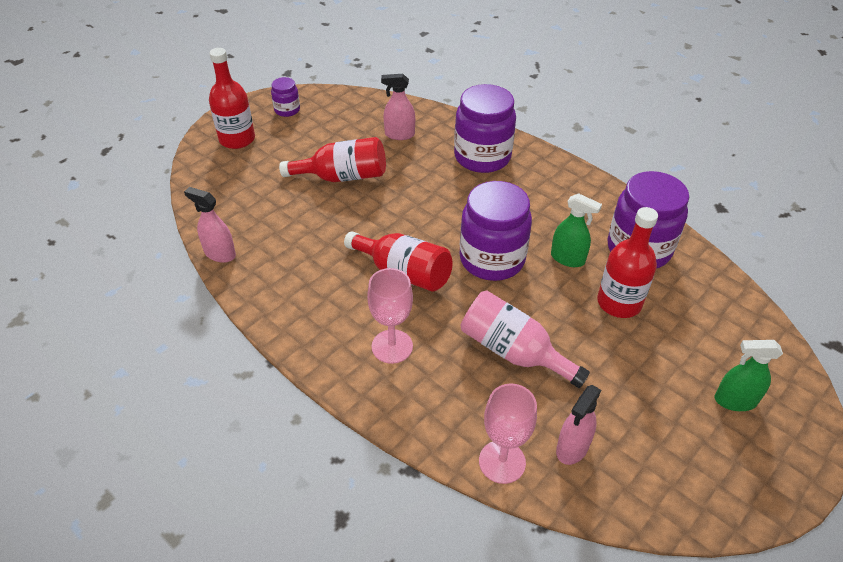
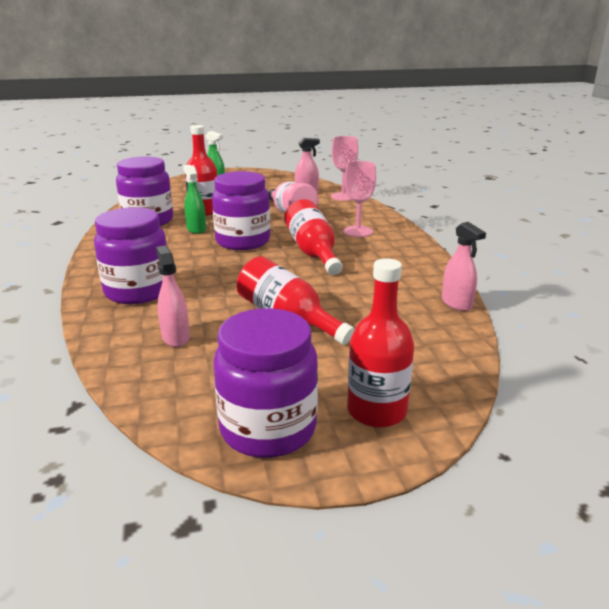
camera: 145 degrees left, 20 degrees down
purple jar [271,77,300,117] -> purple jar [213,308,318,458], size x2.06
pink spray bottle [381,74,415,140] -> pink spray bottle turned 150 degrees counterclockwise [156,246,190,347]

